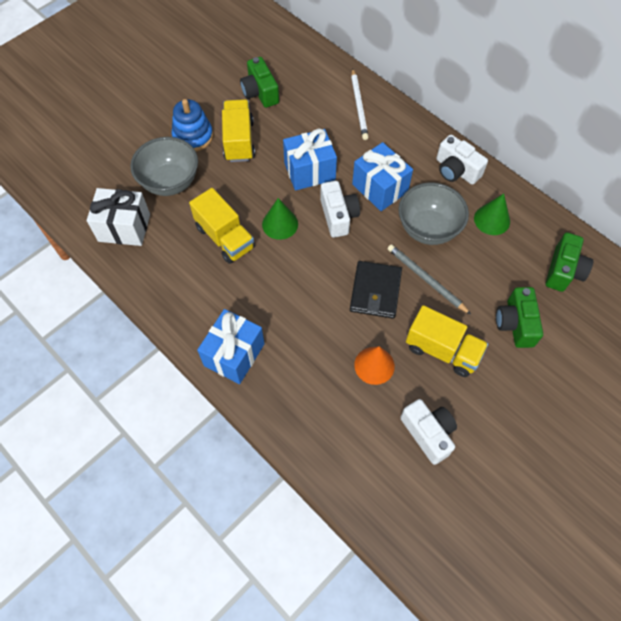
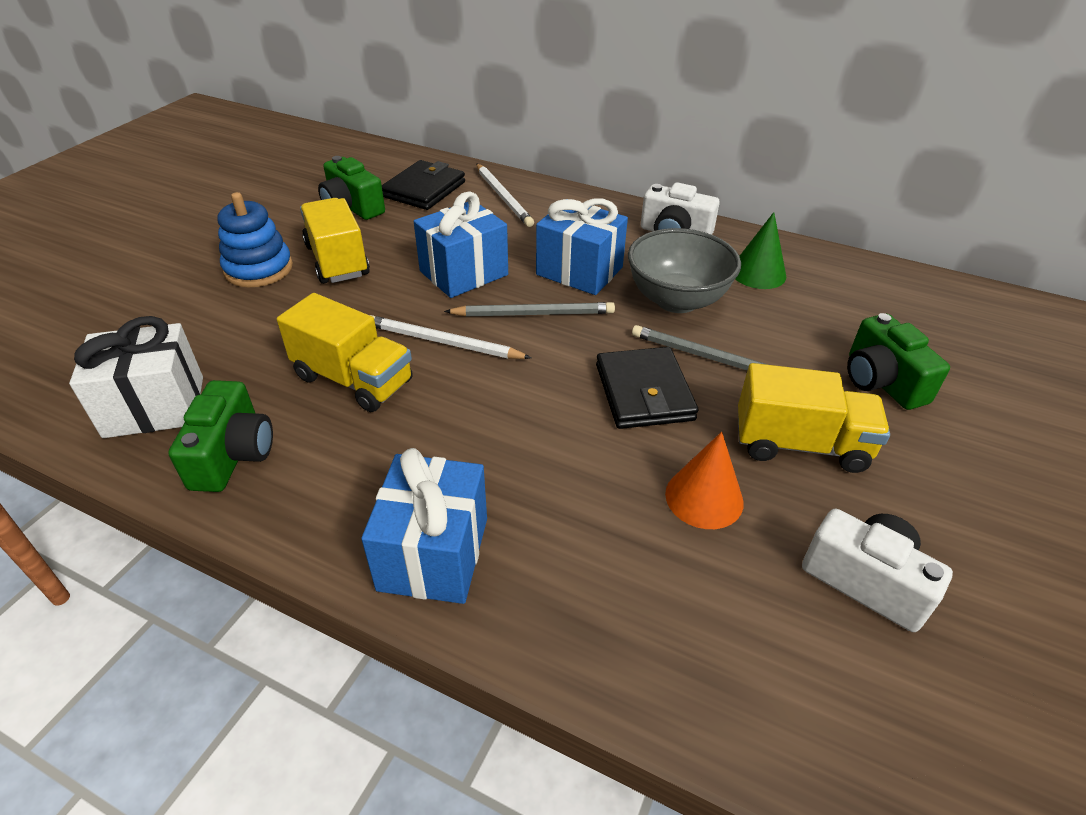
camera: 20 degrees left, 20 degrees down
grey bowl [130,137,198,196] -> none
green cone [262,198,298,240] -> white pencil [370,315,531,359]
white camera [320,181,360,238] -> grey pencil [444,302,615,316]
green camera [546,232,593,292] -> green camera moved to [168,380,273,492]
none -> black wallet [382,160,465,210]

